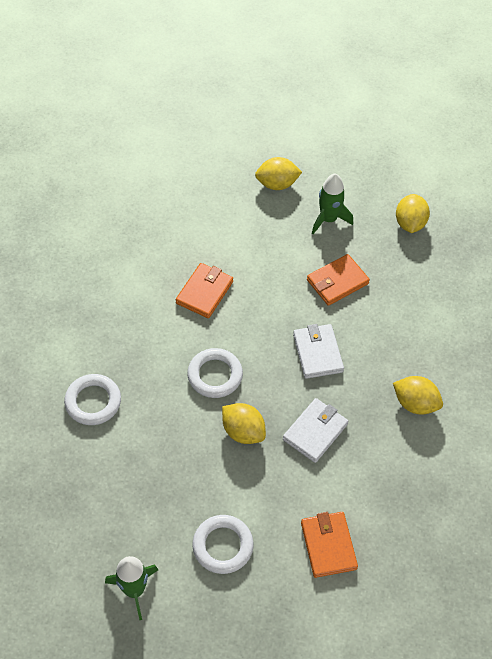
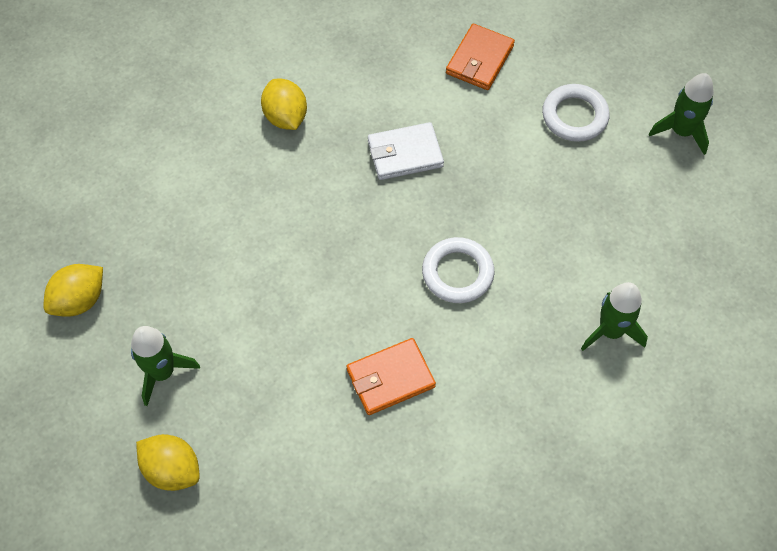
camera: 140 degrees left, 5 degrees up
white ring [64,374,121,425] -> green rocket [581,282,648,351]
yellow lemon [222,403,266,444] -> none
white wallet [293,324,344,379] -> none
orange wallet [307,254,370,306] -> none

